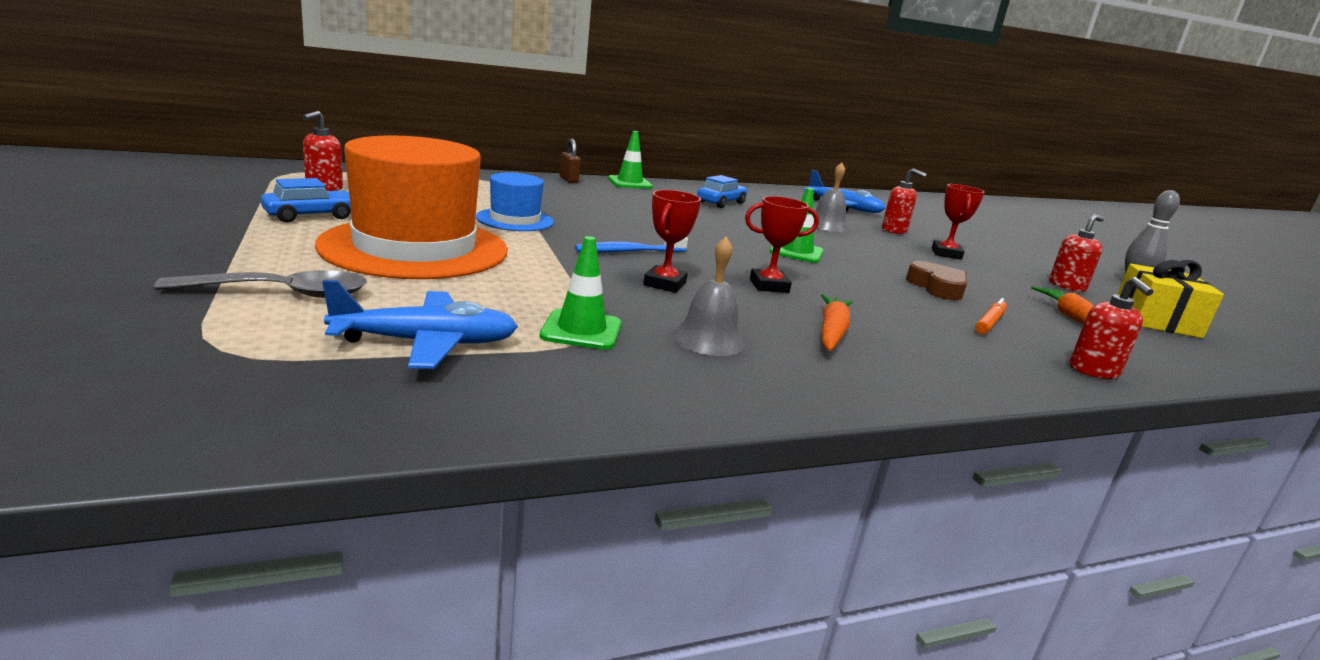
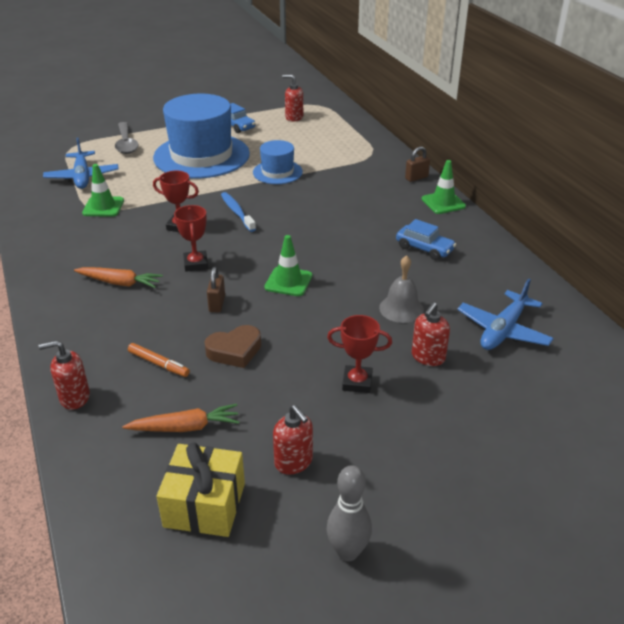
camera: 90 degrees right, 15 degrees up
orange hat [315,136,508,279] -> blue hat [153,94,250,178]
grey bell [672,236,746,356] -> none
none -> brown padlock [207,267,225,312]

